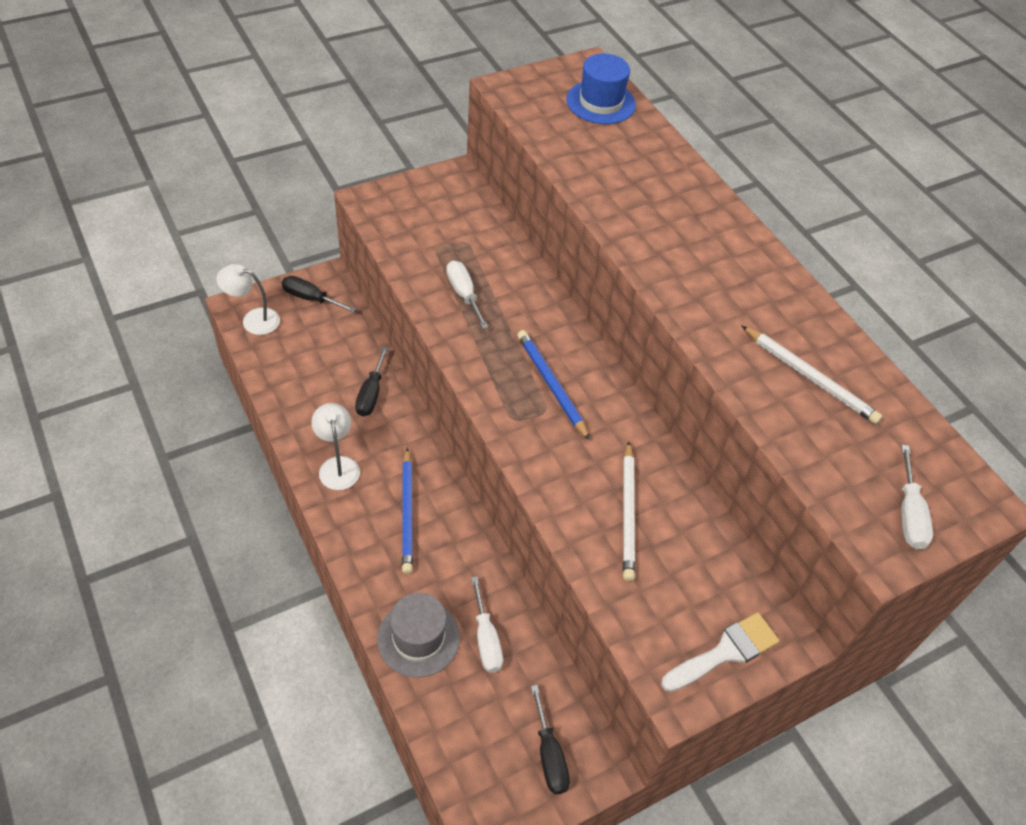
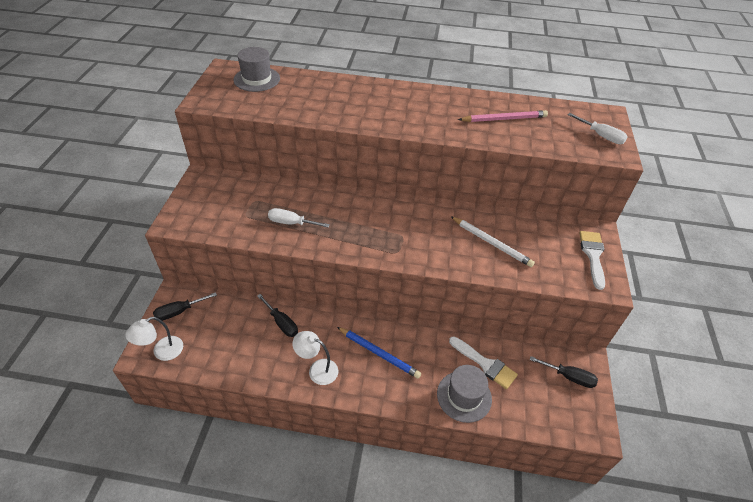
camera: 50 degrees left, 5 degrees down
white screwdriver [471,576,503,673] -> white brush [449,336,518,389]
blue pencil [517,330,590,441] -> none
blue hat [566,54,636,124] -> grey hat [234,47,280,92]
white pencil [741,325,882,424] -> pink pencil [458,110,548,122]

